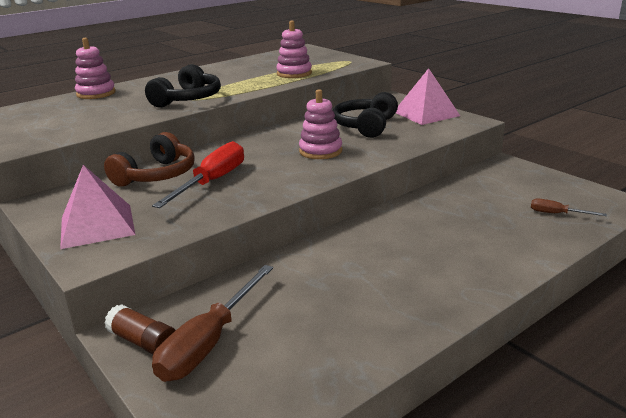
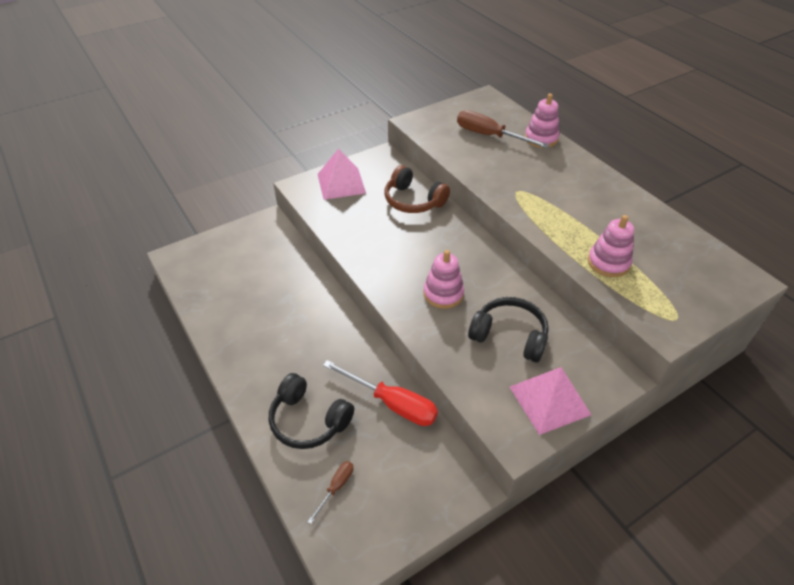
camera: 95 degrees right, 20 degrees up
brown glue stick [104,304,176,354] -> none
black headphones [145,64,221,108] -> black headphones moved to [269,373,354,449]
red screwdriver [152,141,244,208] -> red screwdriver moved to [323,360,438,426]
brown screwdriver [152,265,273,382] -> brown screwdriver moved to [457,110,550,148]

